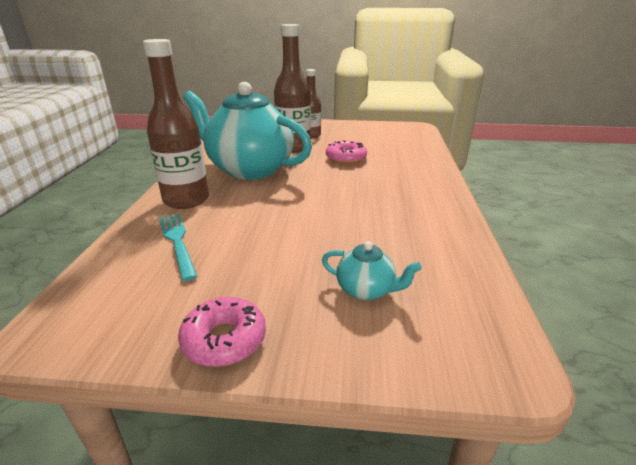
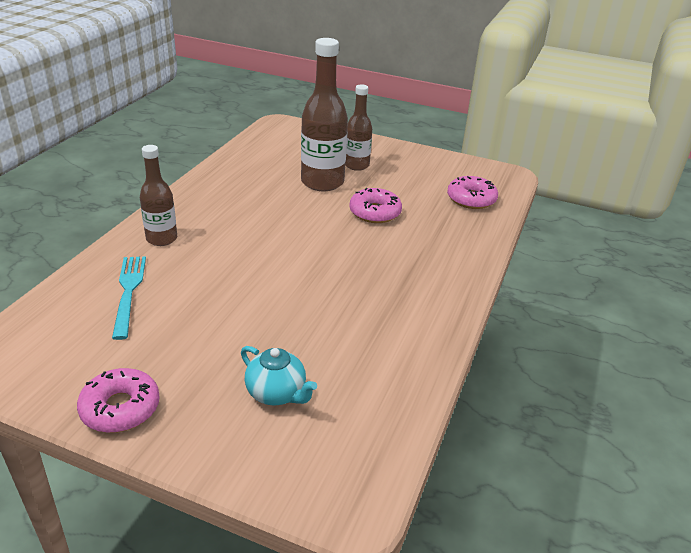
camera: 15 degrees right, 5 degrees up
brown bottle [143,39,209,209] -> brown bottle [140,145,177,246], size x0.61
turquoise teapot [183,82,312,180] -> none
none -> pink donut [447,176,498,209]

